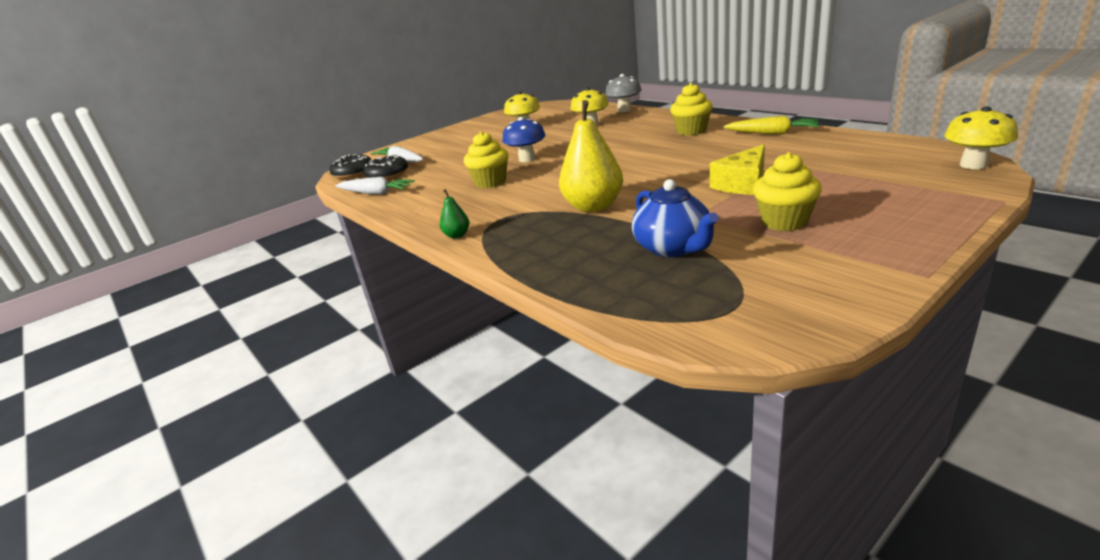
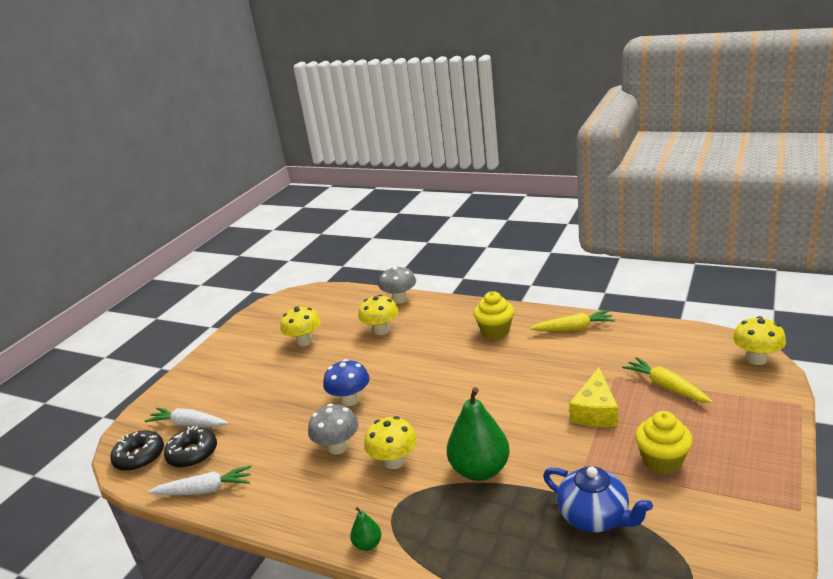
camera: 25 degrees left, 0 degrees up
yellow cupcake [464,131,509,188] -> grey mushroom [308,404,359,455]
yellow pear [559,100,623,212] -> green pear [447,387,510,481]
none -> yellow mushroom [364,416,417,469]
none -> yellow carrot [622,357,713,403]

